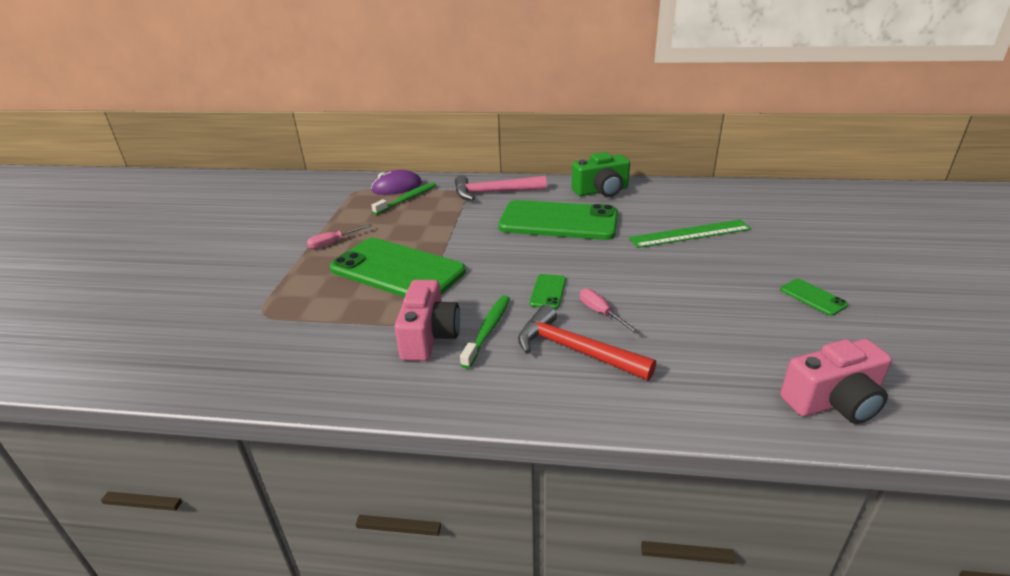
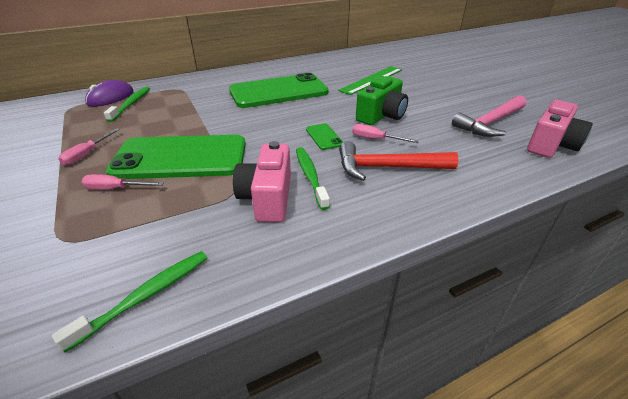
camera: 35 degrees left, 5 degrees up
pink camera [394,280,460,361] -> pink camera turned 150 degrees counterclockwise [233,141,291,222]
pink hammer [455,175,547,201] -> pink hammer moved to [452,95,526,137]
green camera [571,152,630,197] -> green camera moved to [356,76,408,125]
green phone [780,279,848,316] -> none
none -> green toothbrush [52,251,207,352]
none -> pink screwdriver [82,174,164,190]

